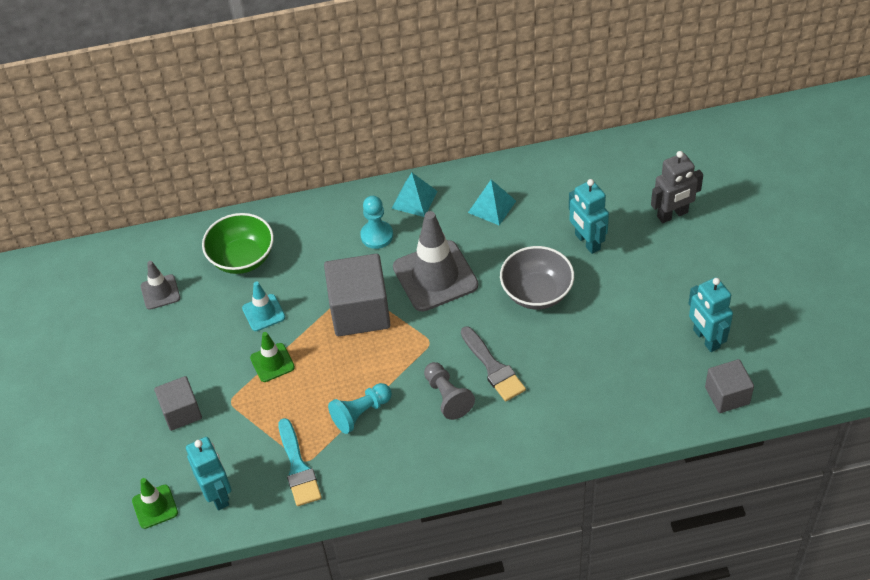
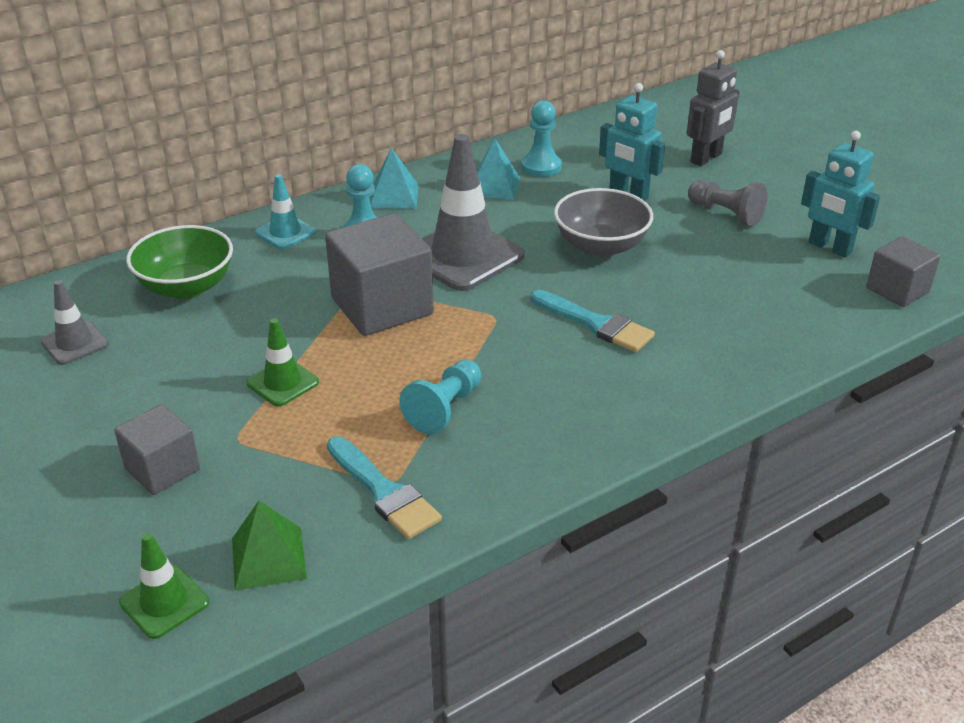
camera: 25 degrees left, 15 degrees down
turquoise robot [186,437,231,510] -> green pyramid [232,501,307,591]
turquoise traffic cone [242,281,285,331] -> turquoise traffic cone moved to [255,174,316,249]
grey pawn [424,362,475,420] -> grey pawn moved to [688,180,767,227]
grey brush [461,326,526,401] -> turquoise brush [531,290,655,352]
none -> turquoise pawn [521,100,562,177]

